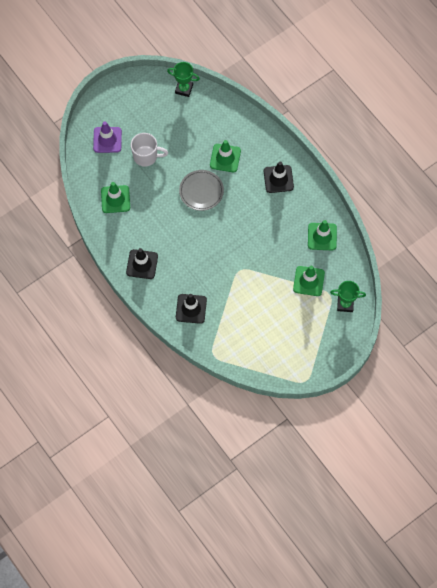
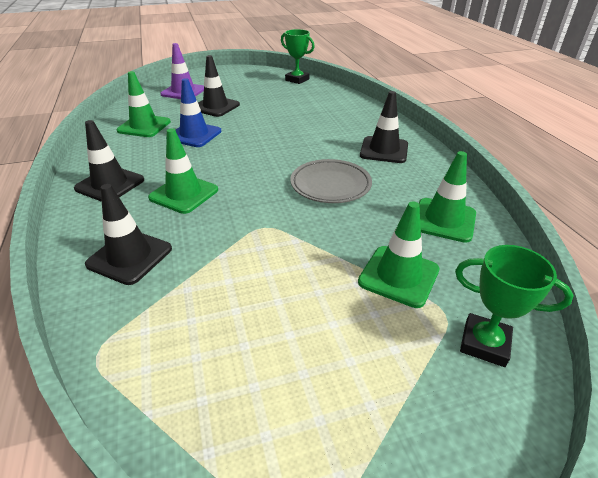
camera: 20 degrees right, 30 degrees down
white mug [131,133,168,167] -> black traffic cone [198,55,240,117]
grey plate [179,170,224,211] -> grey plate moved to [290,159,372,203]
green traffic cone [210,140,241,172] -> green traffic cone moved to [148,128,218,214]
none -> blue traffic cone [166,78,221,147]

